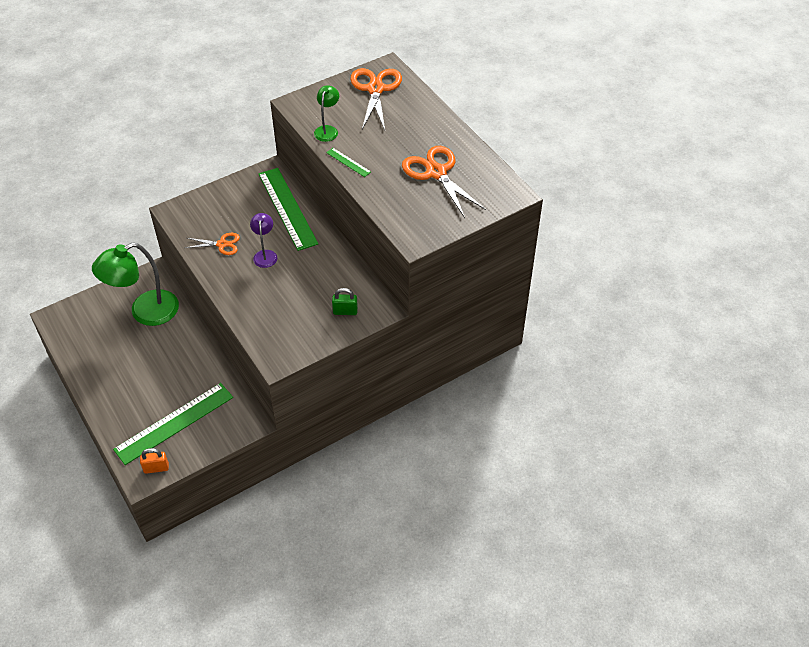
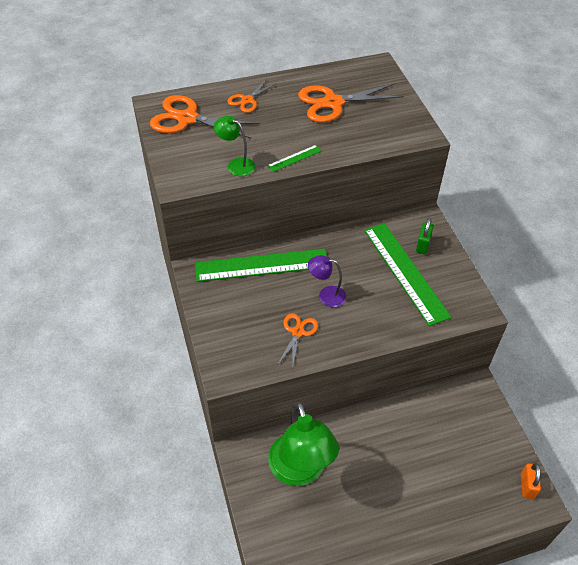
camera: 75 degrees left, 0 degrees up
green ruler [113,383,233,465] -> green ruler moved to [364,223,451,326]
none -> orange scissors [227,79,277,113]

